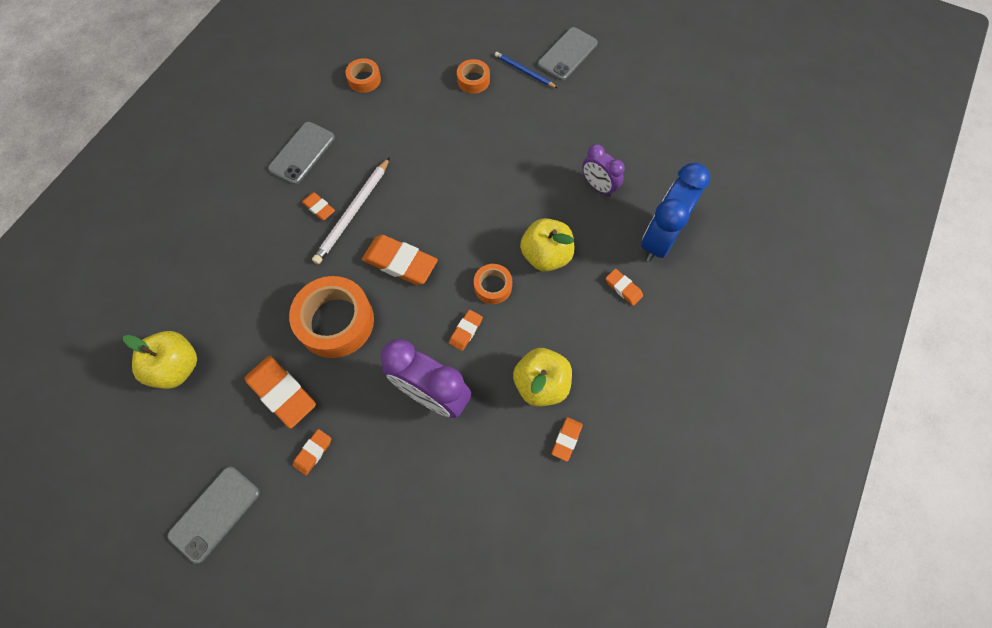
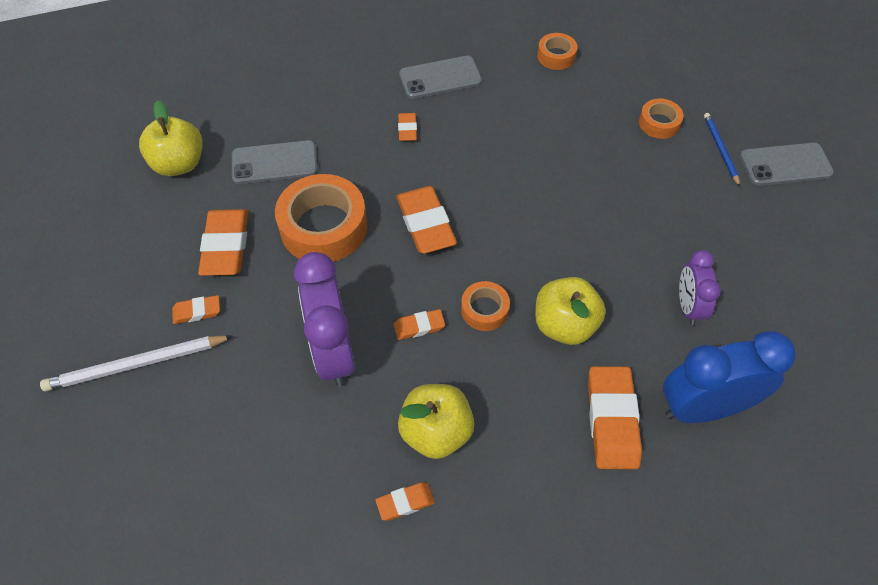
camera: 45 degrees right, 10 degrees down
grey phone [167,467,260,564] -> grey phone moved to [232,140,318,184]
white pencil [312,157,390,264] -> white pencil moved to [40,335,233,392]
orange eraser [606,269,643,306] -> orange eraser [588,366,642,469], size x1.93

